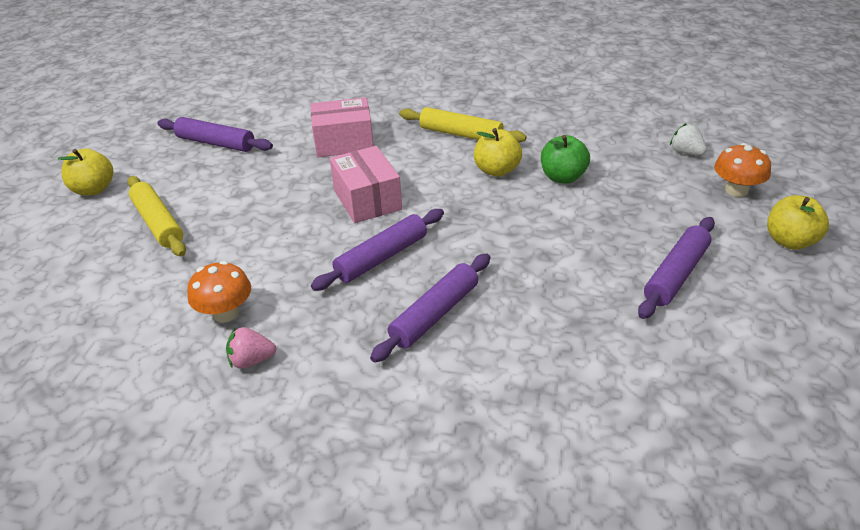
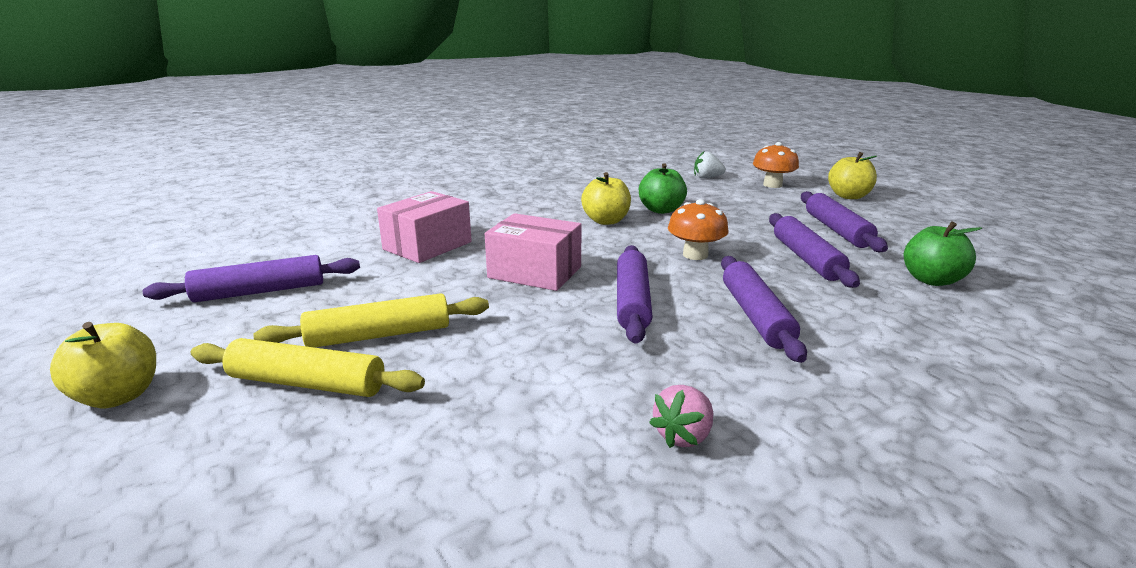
camera: 45 degrees left, 15 degrees down
orange mushroom [187,261,251,322] -> orange mushroom moved to [668,199,729,260]
yellow rolling pin [399,107,527,143] -> yellow rolling pin moved to [254,293,489,348]
none -> purple rolling pin [769,213,860,288]
none -> green apple [904,222,982,286]

